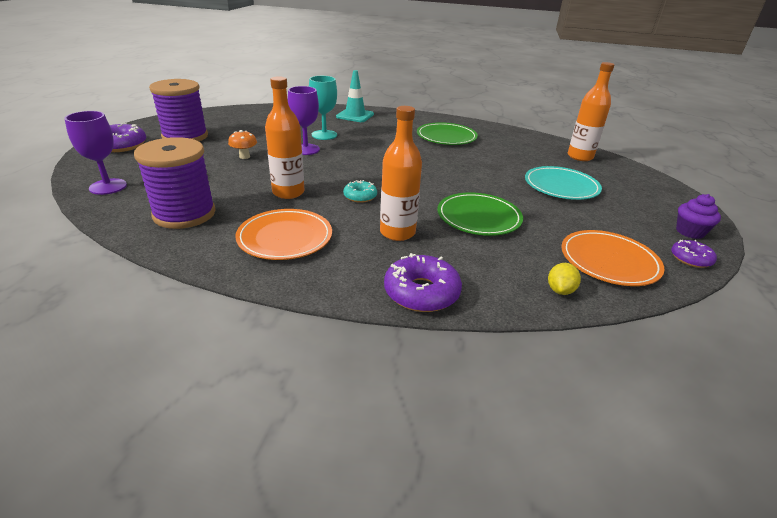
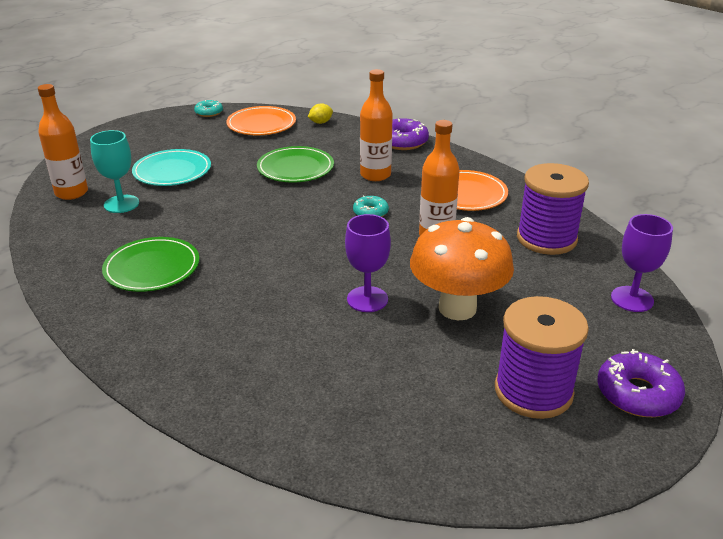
camera: 145 degrees left, 0 degrees up
orange mushroom [228,130,257,159] -> orange mushroom [410,217,514,320], size x2.50
turquoise goblet [309,76,337,140] -> turquoise goblet moved to [90,130,139,213]
turquoise traffic cone [336,70,374,122] -> none
purple donut [671,240,717,268] -> turquoise donut [194,100,223,117]
purple cupcake [676,194,721,239] -> none

